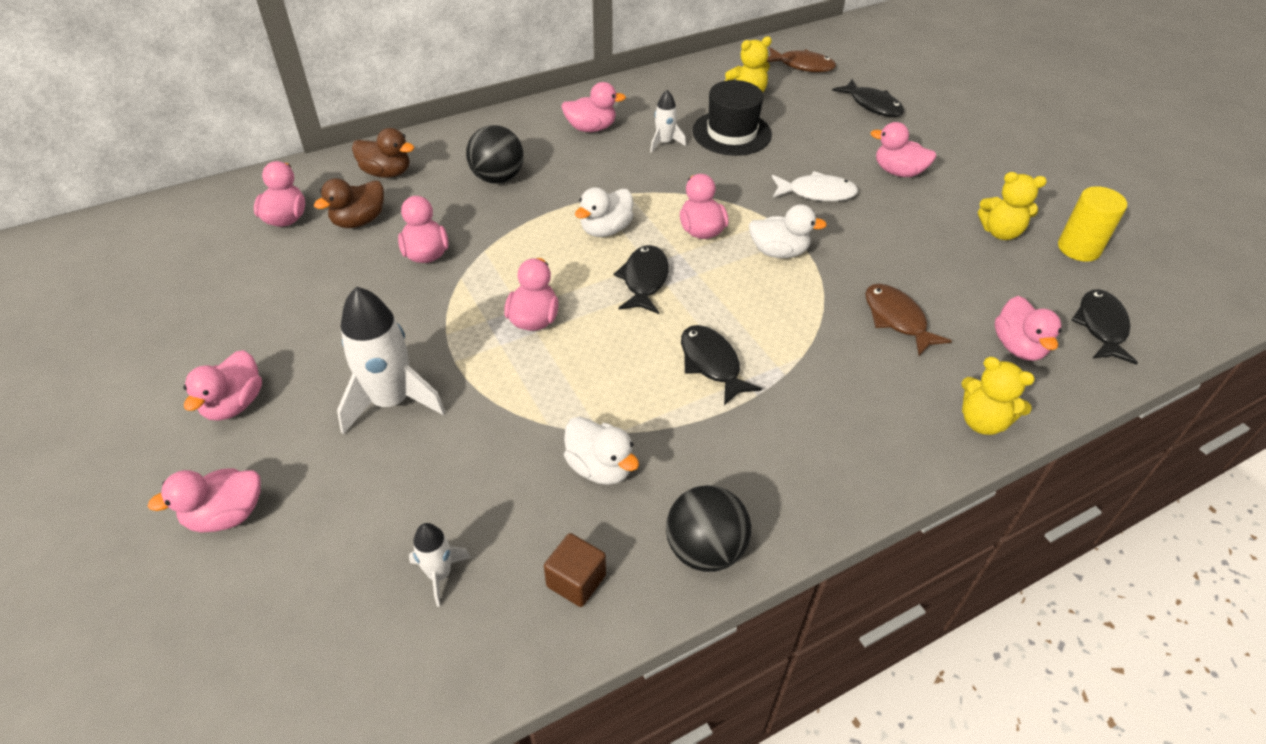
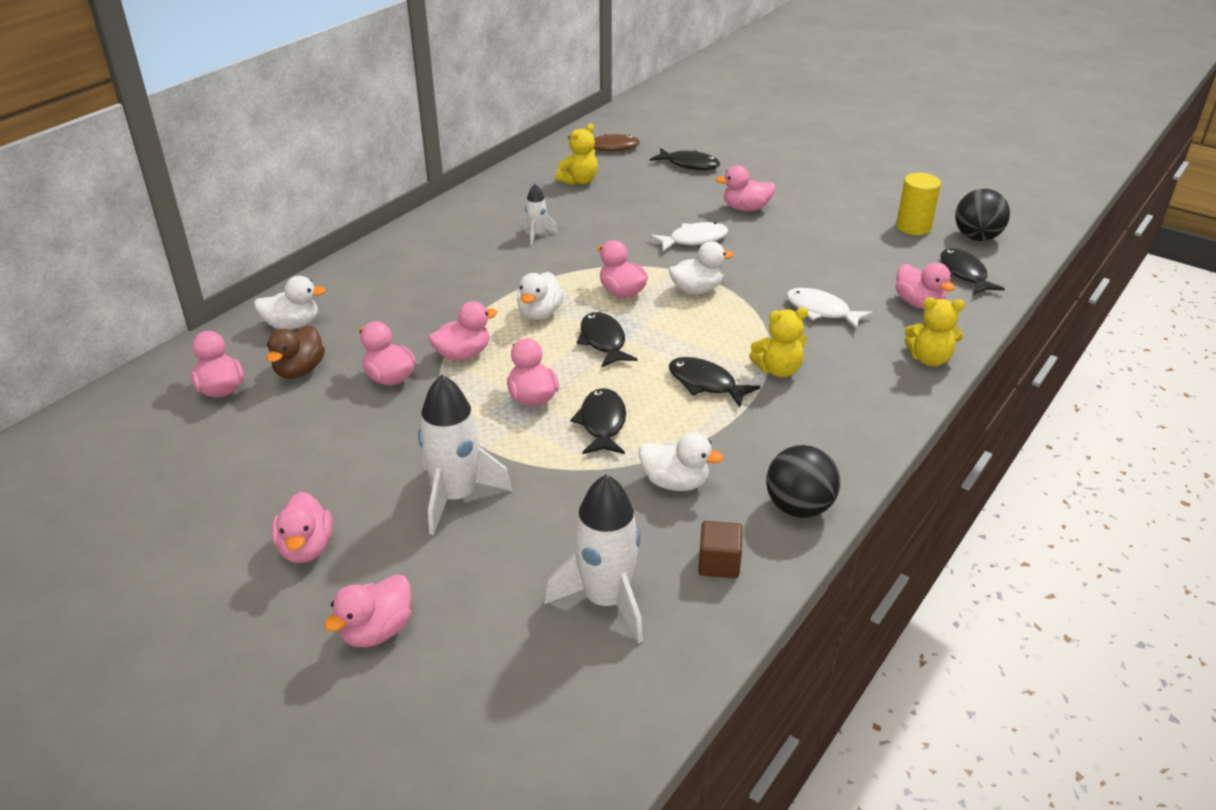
camera: 25 degrees left, 10 degrees down
brown duck [352,128,414,178] -> white duck [254,276,326,329]
white rocket [409,523,471,607] -> white rocket [544,474,643,643], size x1.94
black ball [466,125,524,184] -> black ball moved to [955,189,1010,241]
pink duck [561,82,626,132] -> pink duck moved to [428,301,497,361]
black hat [692,80,772,156] -> none
brown fish [865,284,952,356] -> white fish [786,288,873,330]
yellow teddy bear [978,172,1047,240] -> yellow teddy bear moved to [749,307,808,377]
none -> black fish [570,388,626,454]

